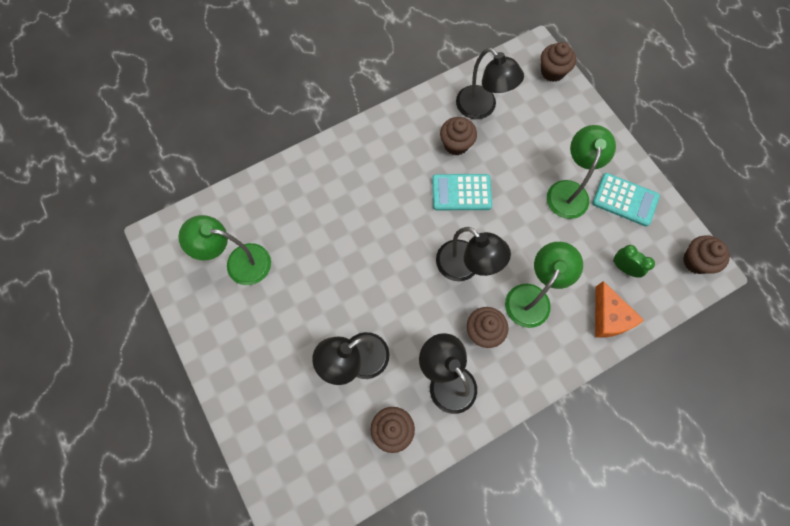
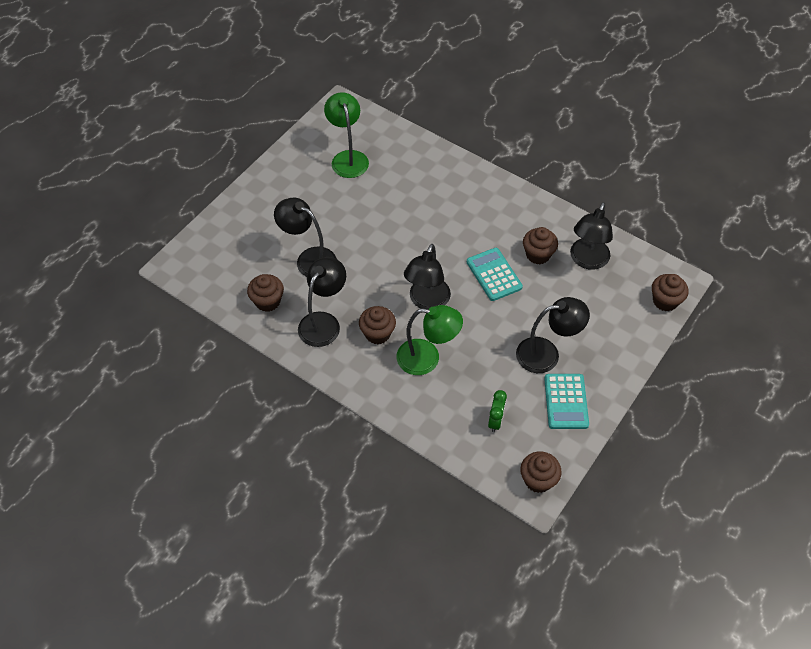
camera: 65 degrees right, 15 degrees down
green lamp [547,125,616,219] -> black lamp [516,297,590,373]
orange cheese [595,281,644,338] -> none

